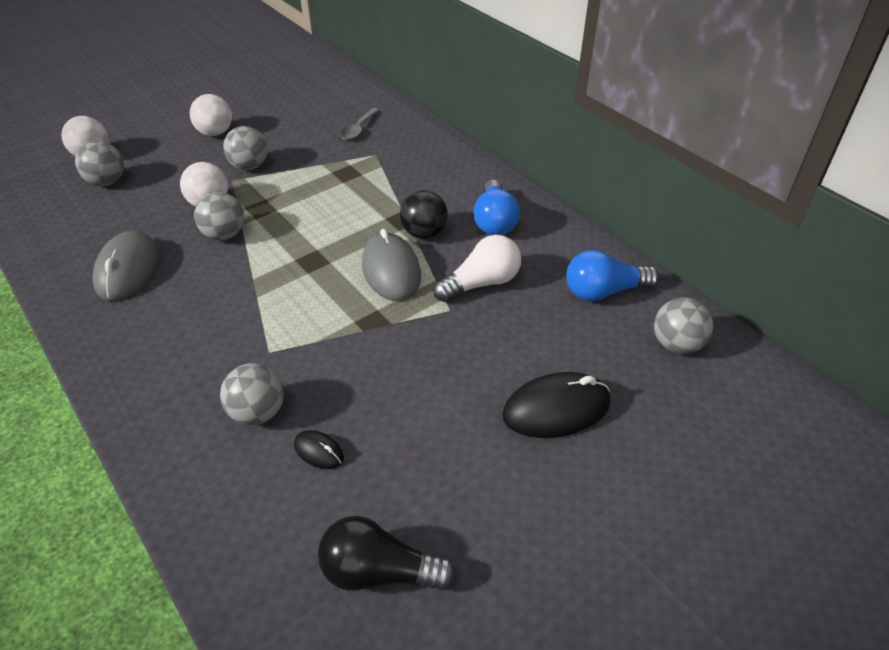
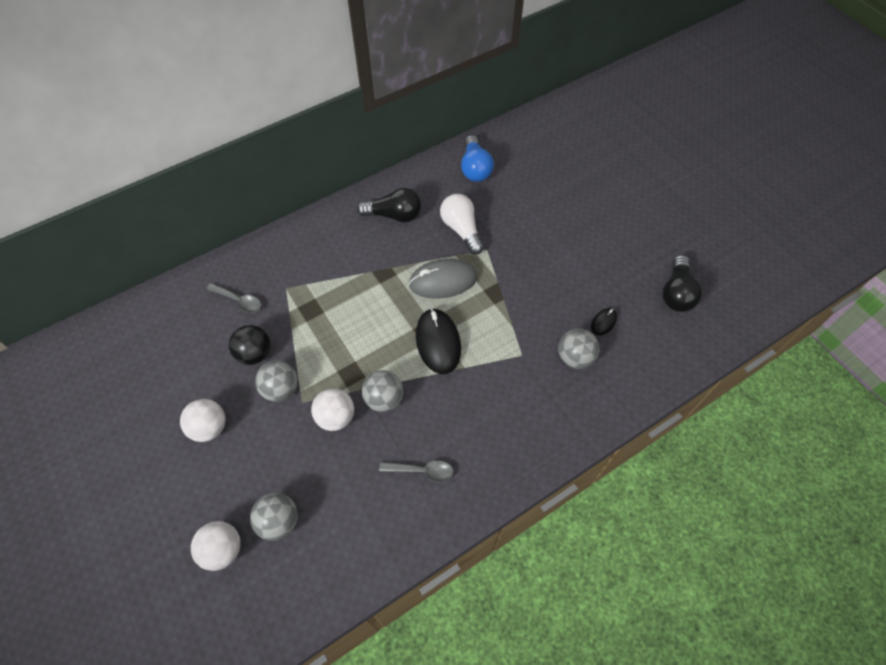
camera: 85 degrees left, 15 degrees up
grey mouse [92,231,158,301] -> grey spoon [379,461,453,482]
black ball [400,190,448,239] -> black ball moved to [229,325,271,365]
blue light bulb [473,180,520,235] -> black light bulb [357,188,421,223]
black mouse [502,372,611,438] -> black mouse moved to [416,308,461,374]
grey ball [654,297,714,354] -> none

